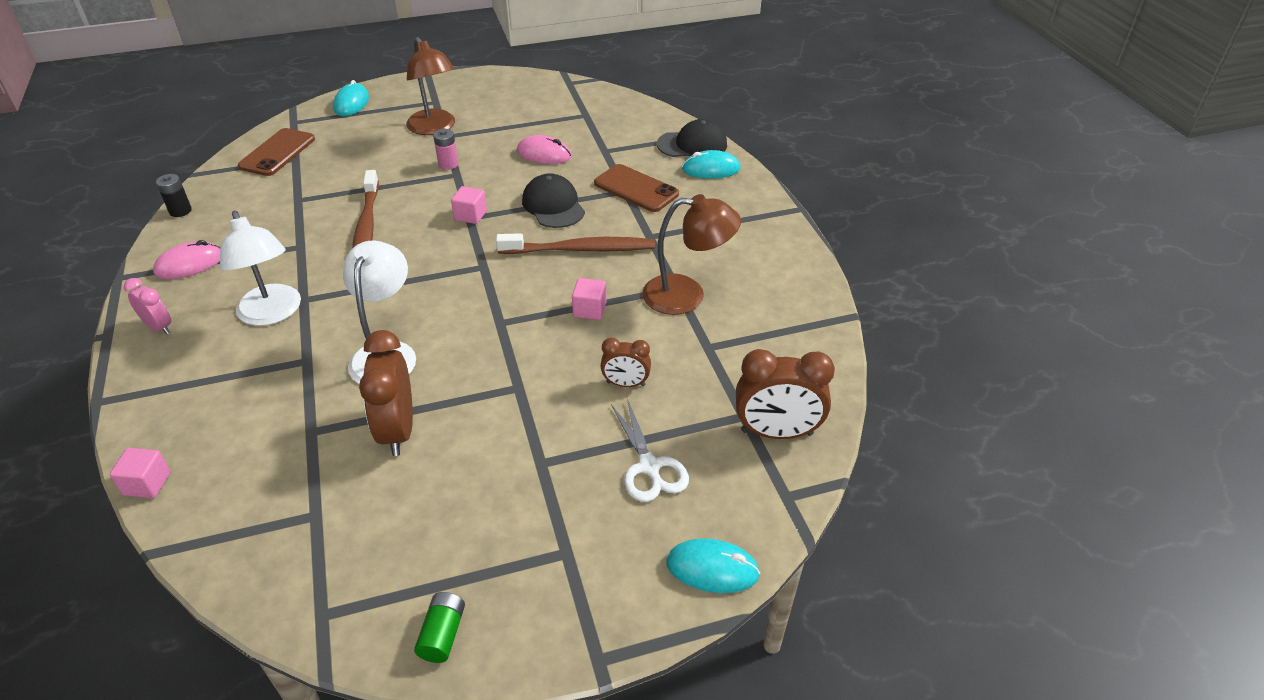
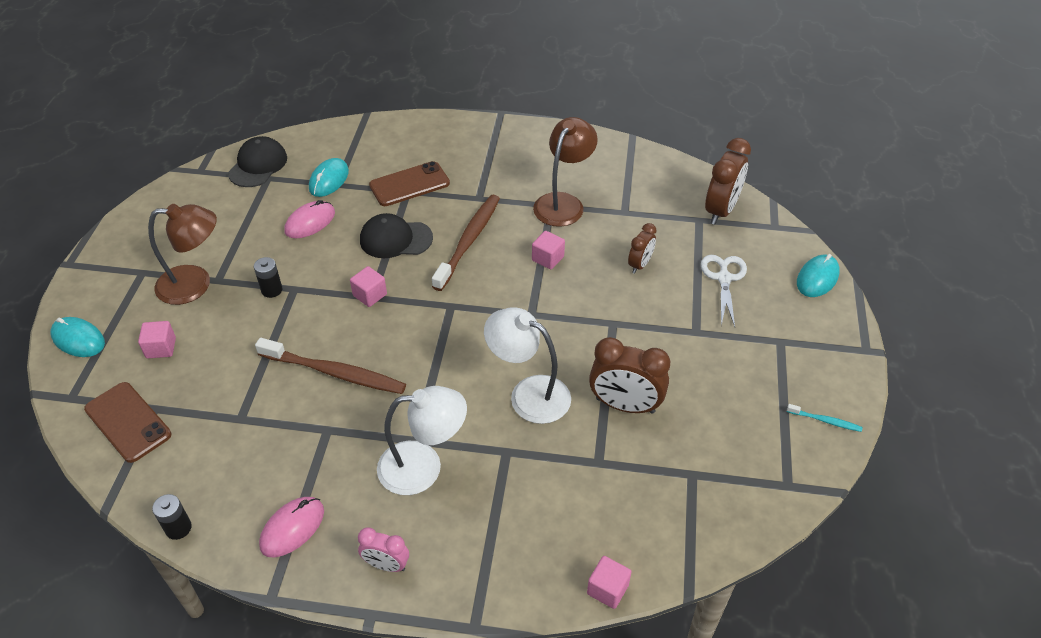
camera: 65 degrees left, 5 degrees up
pink clock [124,278,171,334] -> pink clock turned 135 degrees counterclockwise [358,528,409,572]
pink mouse [153,240,221,279] -> pink mouse turned 45 degrees clockwise [259,497,324,558]
green battery [414,592,465,663] -> turquoise toothbrush [787,404,863,432]
pink battery [433,129,458,170] -> black battery [254,257,282,298]
white scissors [611,399,689,502] -> white scissors turned 90 degrees counterclockwise [701,255,747,327]
black cap [657,119,727,157] -> black cap moved to [228,136,287,187]
turquoise mouse [682,150,741,179] -> turquoise mouse moved to [309,158,349,197]
none -> pink cube [138,321,176,358]

